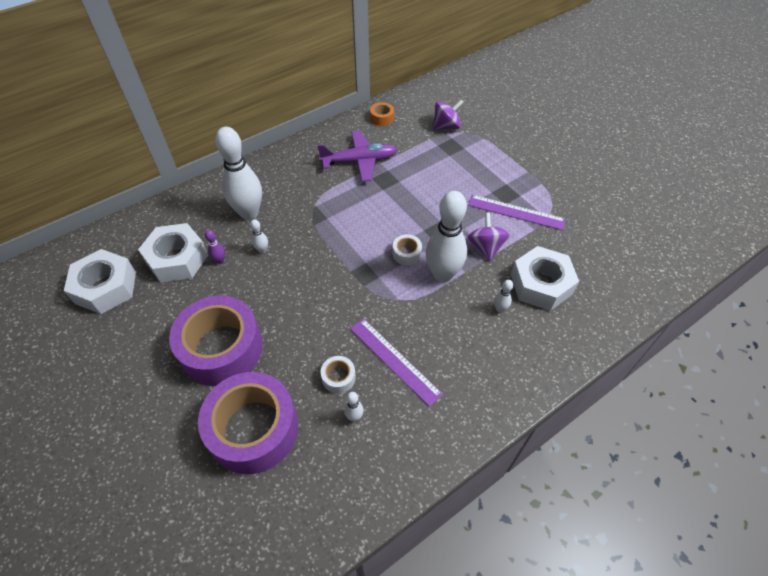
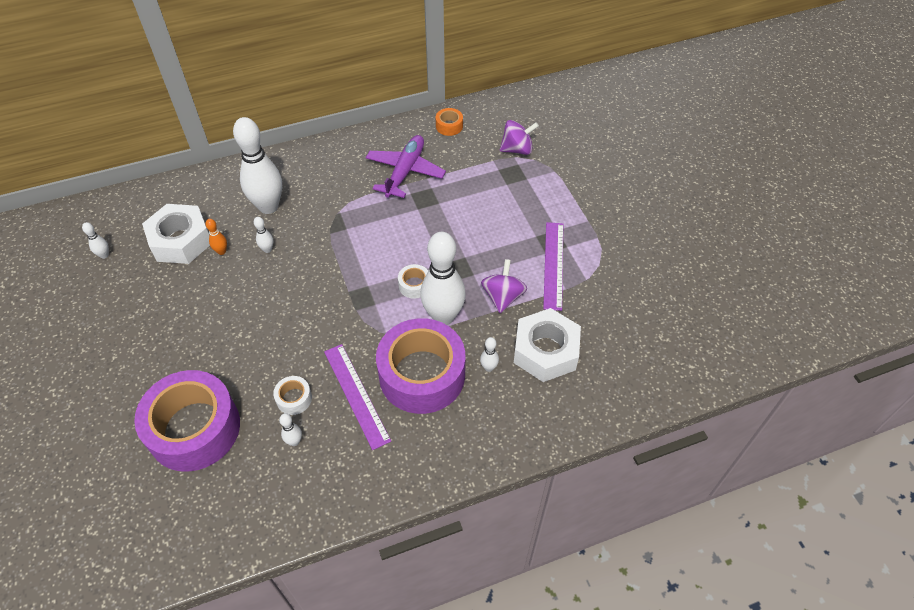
camera: 15 degrees right, 0 degrees up
white nut [64,249,136,314] -> white bowling pin [82,222,109,259]
purple tape [169,295,263,386] -> purple tape moved to [376,318,465,414]
purple bowling pin [205,230,225,264] -> orange bowling pin [205,219,227,255]
purple plane [317,130,397,182] -> purple plane turned 75 degrees counterclockwise [365,135,446,198]
purple ruler [468,195,566,230] -> purple ruler turned 60 degrees clockwise [543,222,563,311]

